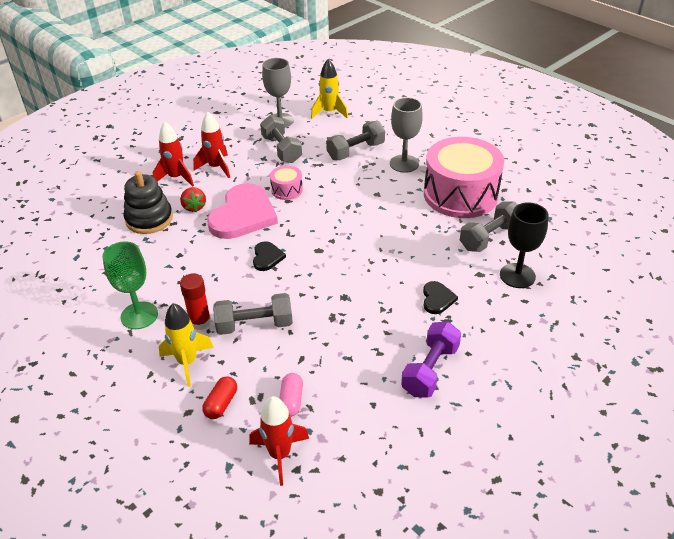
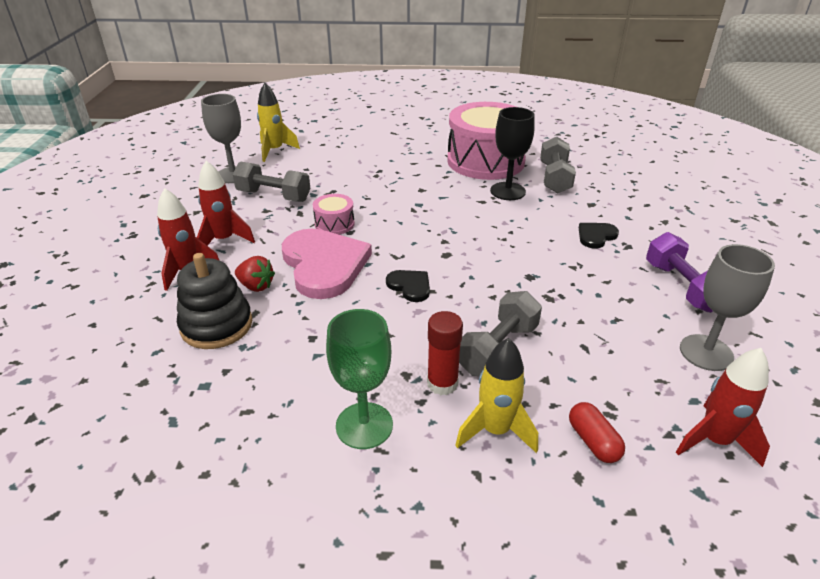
camera: 45 degrees left, 5 degrees down
pink capsule [279,373,303,417] -> none
grey dumbbell [326,121,385,160] -> none
grey goblet [390,97,423,173] -> grey goblet moved to [680,244,775,371]
black heart [423,281,458,314] -> black heart turned 90 degrees counterclockwise [579,223,619,249]
black goblet [500,202,548,288] -> black goblet moved to [490,107,535,200]

